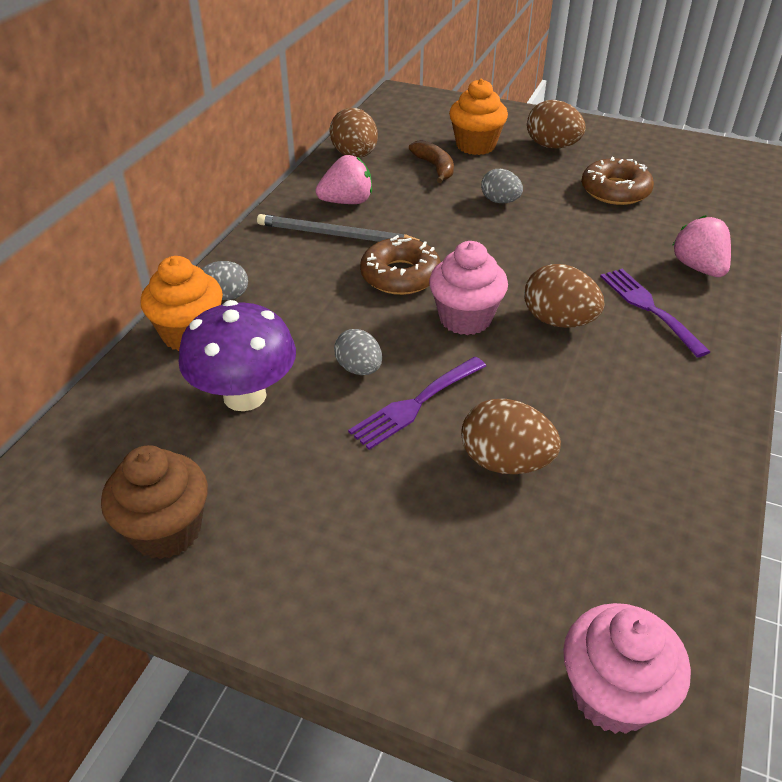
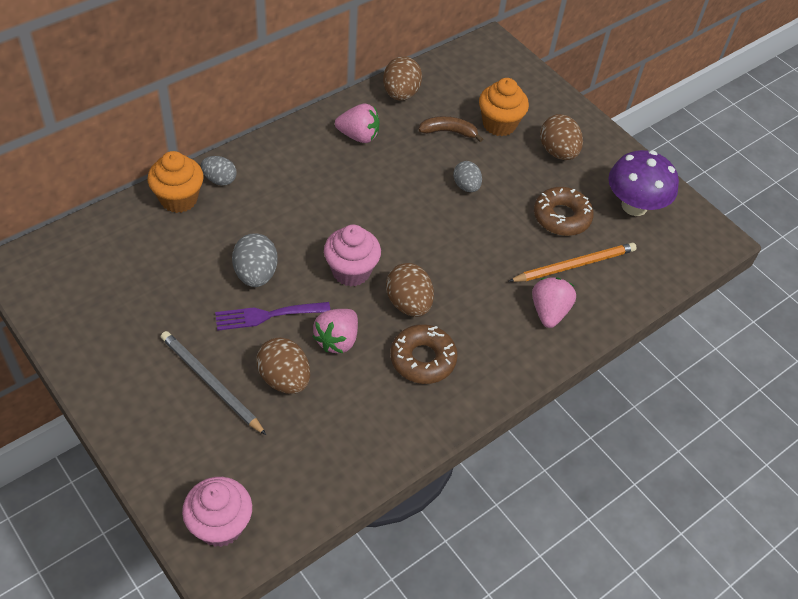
camera: 25 degrees right, 10 degrees up
brown cupcake [101,445,208,559] -> none
purple mushroom [179,300,296,411] -> purple mushroom moved to [608,150,679,216]
grey pencil [257,214,424,242] -> grey pencil moved to [161,331,266,435]
grey egg [334,329,382,375] -> grey egg [232,233,278,287], size x1.51
brown donut [360,235,441,295] -> brown donut moved to [390,324,458,384]
brown banana [409,140,454,183] -> brown banana turned 90 degrees counterclockwise [419,116,483,142]
purple fork [600,269,710,358] -> none
none -> pink strawberry [312,309,358,353]
none -> orange pencil [508,243,637,282]

